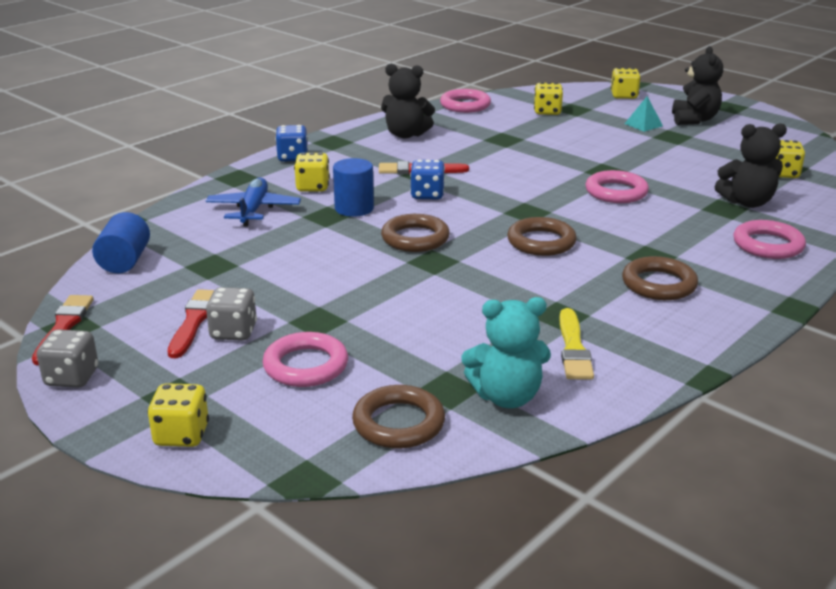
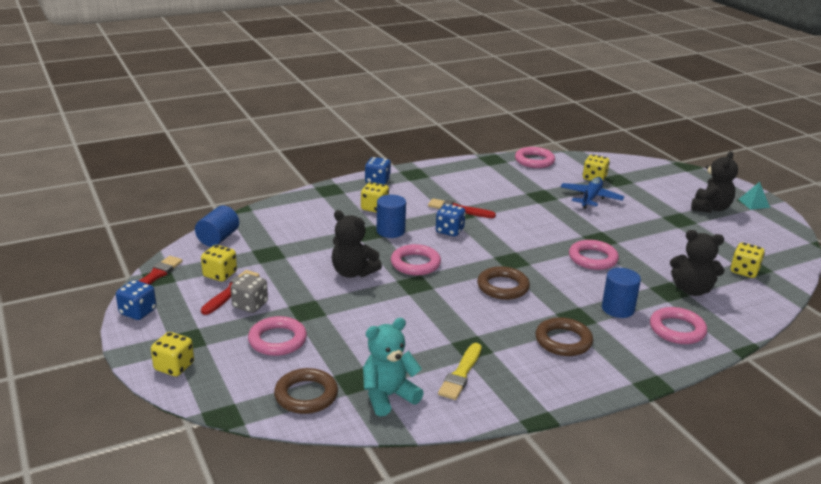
camera: 20 degrees right, 0 degrees up
grey dice [37,329,98,388] -> blue dice [116,280,156,320]
blue plane [206,178,301,227] -> blue plane moved to [560,177,624,209]
black teddy bear [381,64,435,138] -> black teddy bear moved to [332,210,382,278]
brown ring [381,214,450,252] -> pink ring [391,244,441,275]
turquoise teddy bear [461,297,551,408] -> turquoise teddy bear turned 135 degrees clockwise [363,318,424,416]
yellow dice [611,68,641,99] -> yellow dice moved to [201,245,237,281]
turquoise pyramid [625,96,663,132] -> turquoise pyramid moved to [738,182,770,210]
none -> blue cylinder [602,268,641,318]

